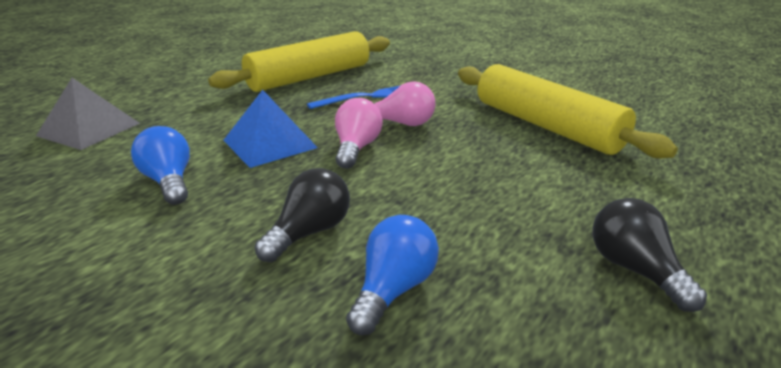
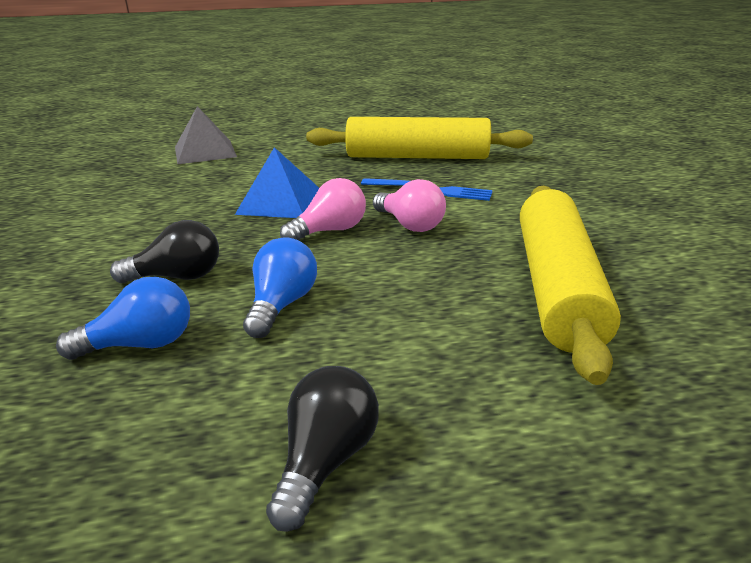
camera: 45 degrees right, 0 degrees up
blue light bulb [131,126,190,205] -> blue light bulb moved to [243,237,317,338]

